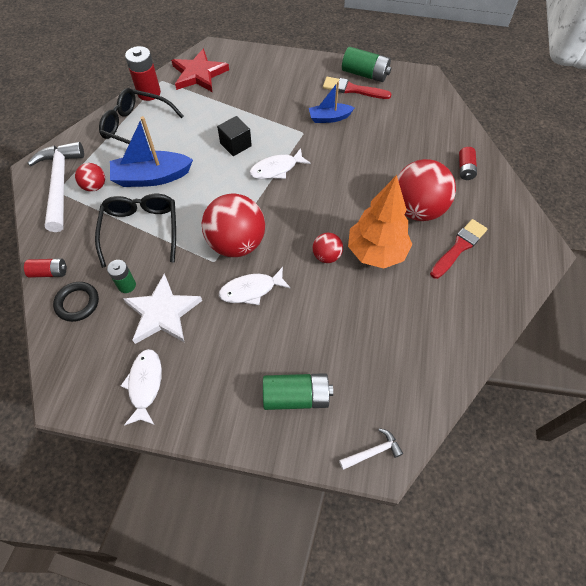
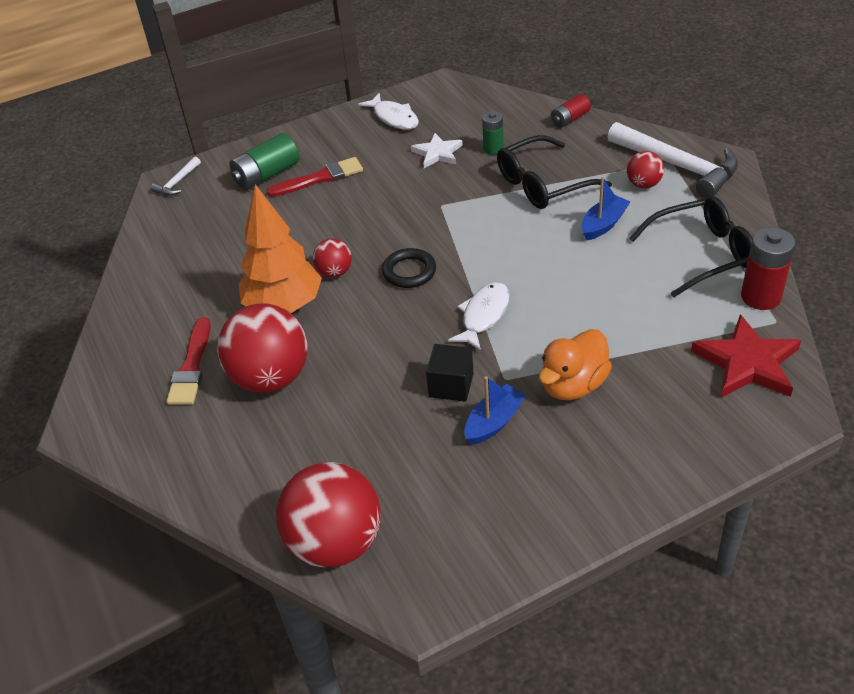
camera: 145 degrees right, 15 degrees down
black ring [53,282,99,322] -> black ring moved to [382,248,436,288]
black glasses [95,194,176,268] -> black glasses turned 105 degrees clockwise [497,135,612,209]
blue boat [110,116,193,187] -> blue boat [581,177,630,241], size x0.60
white star [123,274,202,344] -> white star [411,133,463,168], size x0.62
red ball [202,193,265,257] -> red ball moved to [276,462,381,567]
black cube [217,116,252,156] -> black cube moved to [426,344,473,402]
white fish [219,267,291,305] -> none
red brush [323,77,391,99] -> red brush moved to [267,157,363,197]
green battery [342,47,391,82] -> none
red battery [459,147,477,180] -> none
none -> orange duck [539,329,612,400]

